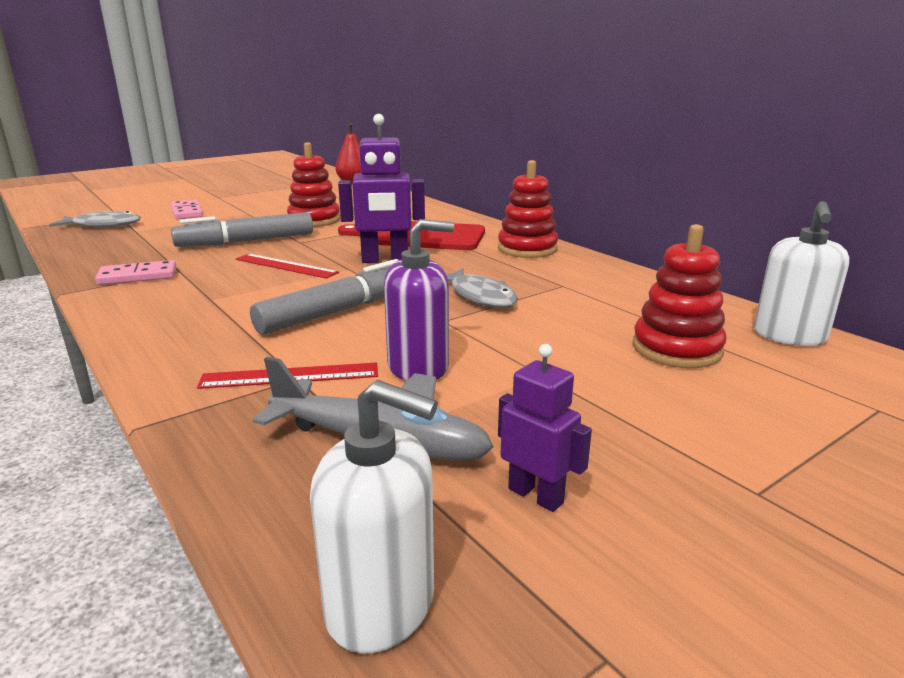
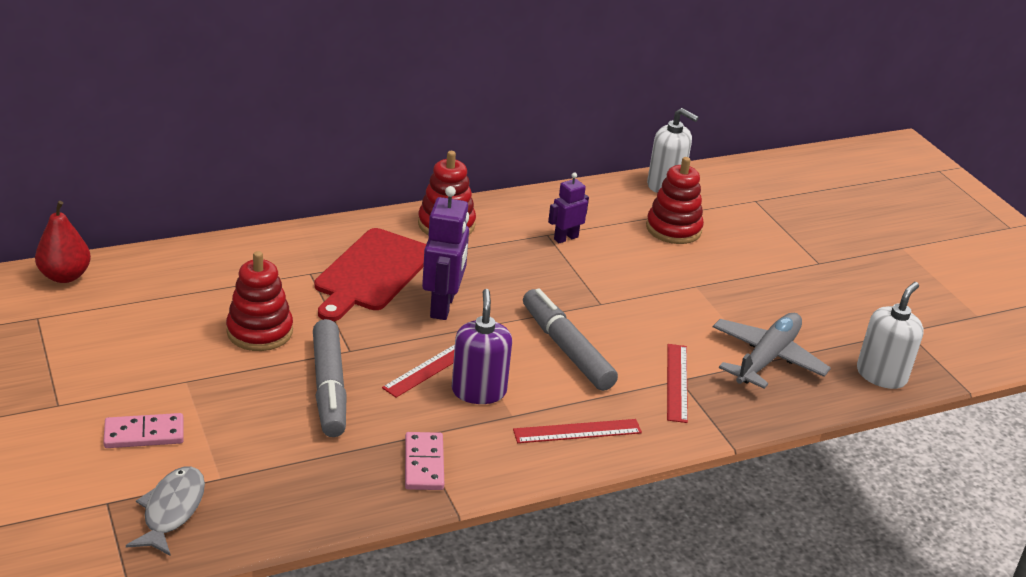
camera: 80 degrees left, 10 degrees up
purple soap dispenser [384,219,454,381] -> purple soap dispenser moved to [452,289,512,404]
grey fish [446,268,518,308] -> none
purple robot [498,344,592,512] -> purple robot moved to [548,173,589,243]
none -> red ruler [513,419,642,443]

